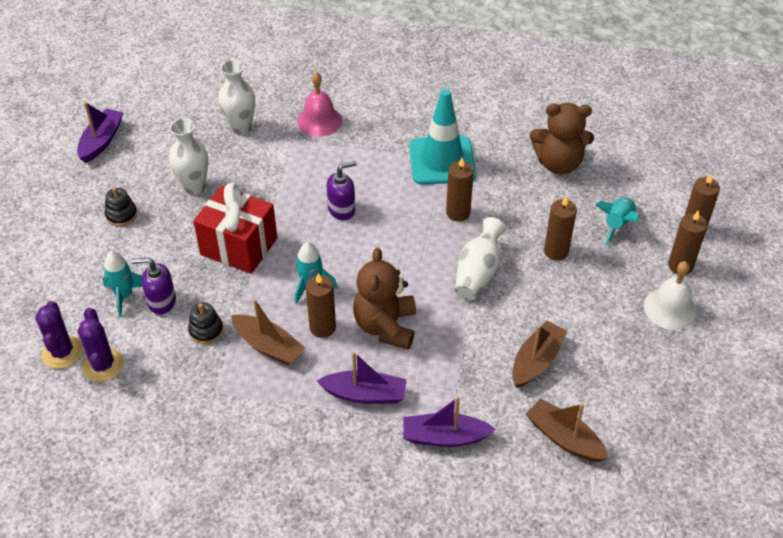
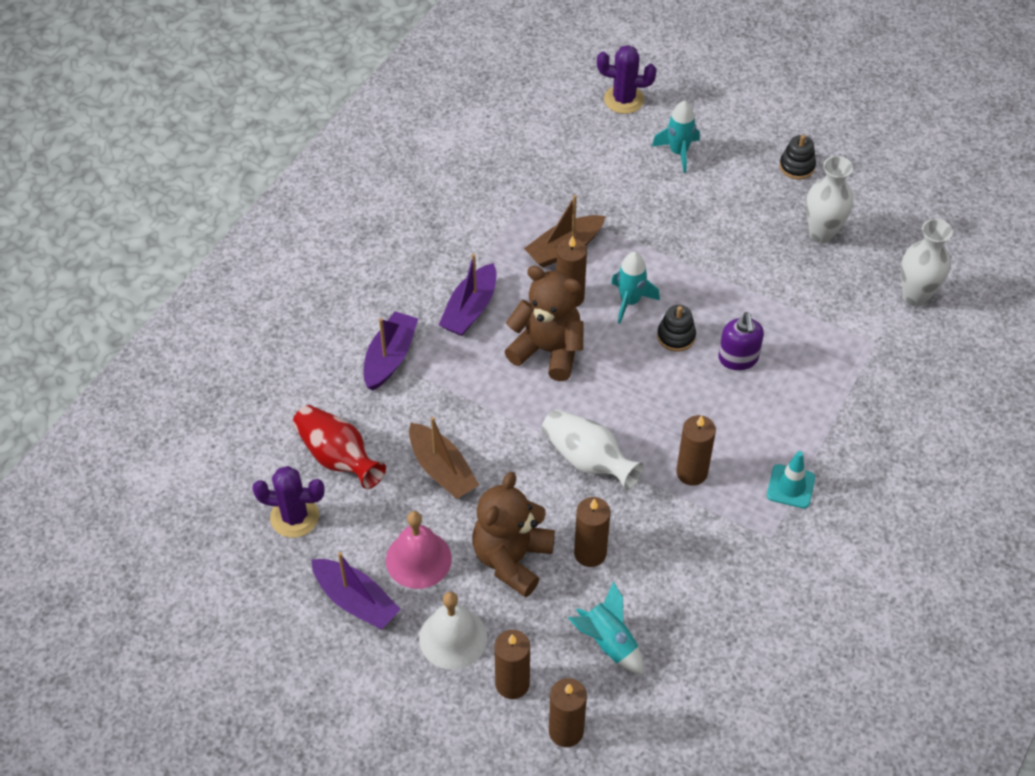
camera: 110 degrees right, 5 degrees up
purple boat [77,102,123,163] -> purple boat moved to [311,552,401,630]
purple cactus [78,308,124,382] -> purple cactus moved to [252,466,325,538]
purple soap dispenser [132,257,176,315] -> none
black stacking toy [188,302,223,344] -> black stacking toy moved to [657,305,696,352]
red gift [193,183,277,274] -> none
pink bell [297,72,342,137] -> pink bell moved to [386,511,452,589]
turquoise traffic cone [409,89,476,185] -> turquoise traffic cone [767,451,815,509], size x0.50
brown boat [526,399,609,462] -> red vase [293,405,386,489]
brown teddy bear [530,103,594,175] -> brown teddy bear moved to [472,471,555,597]

